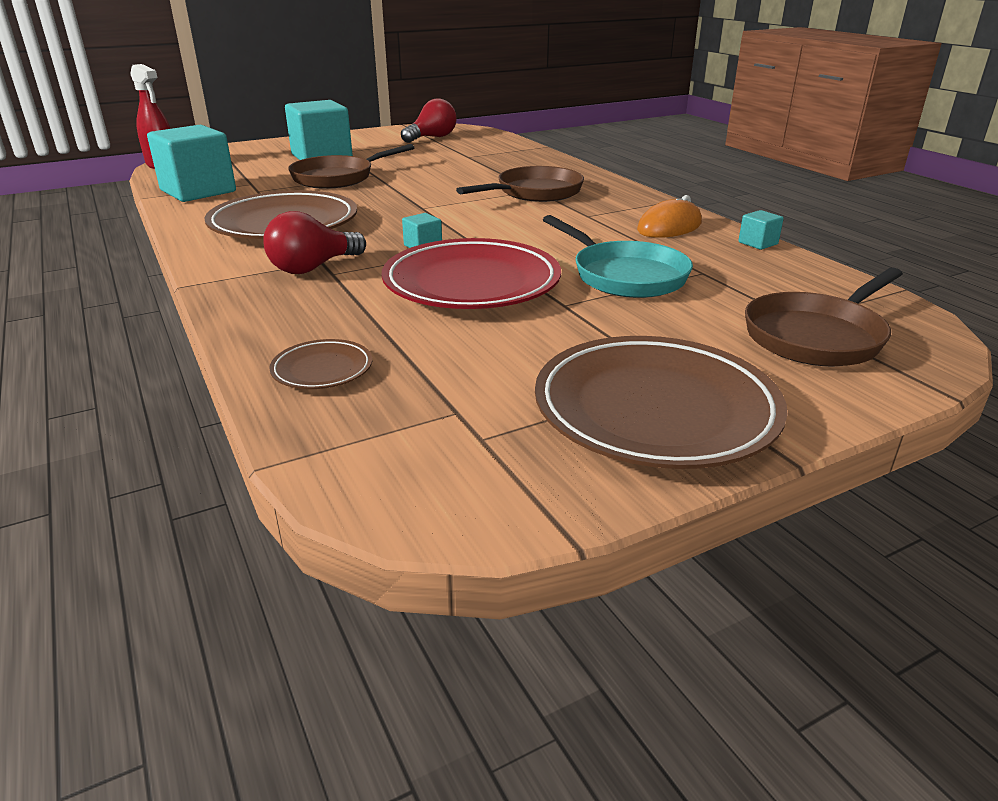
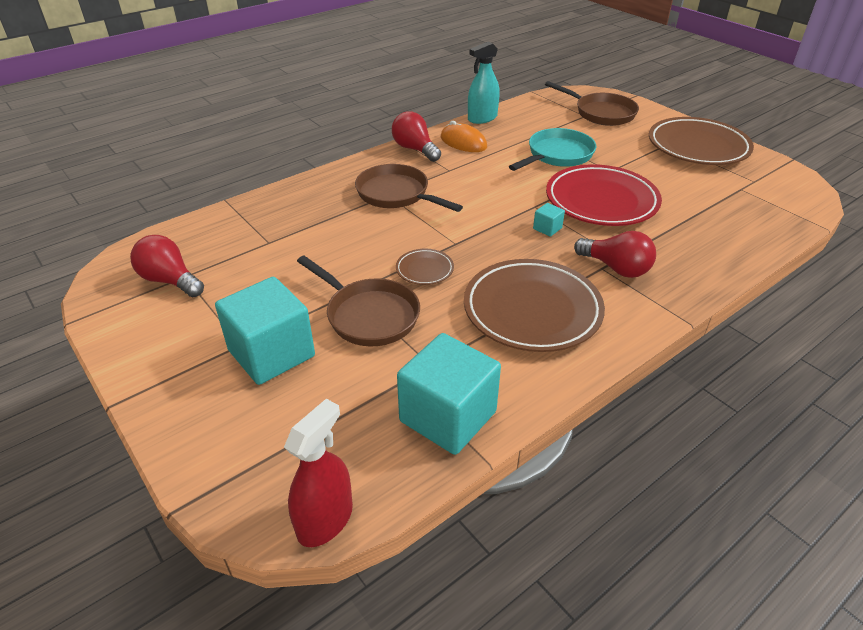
camera: 100 degrees left, 10 degrees up
brown plate [269,339,372,389] -> brown plate moved to [396,249,454,285]
turquoise cube [738,210,784,250] -> turquoise spray bottle [468,41,500,124]
none -> red light bulb [392,111,441,162]

